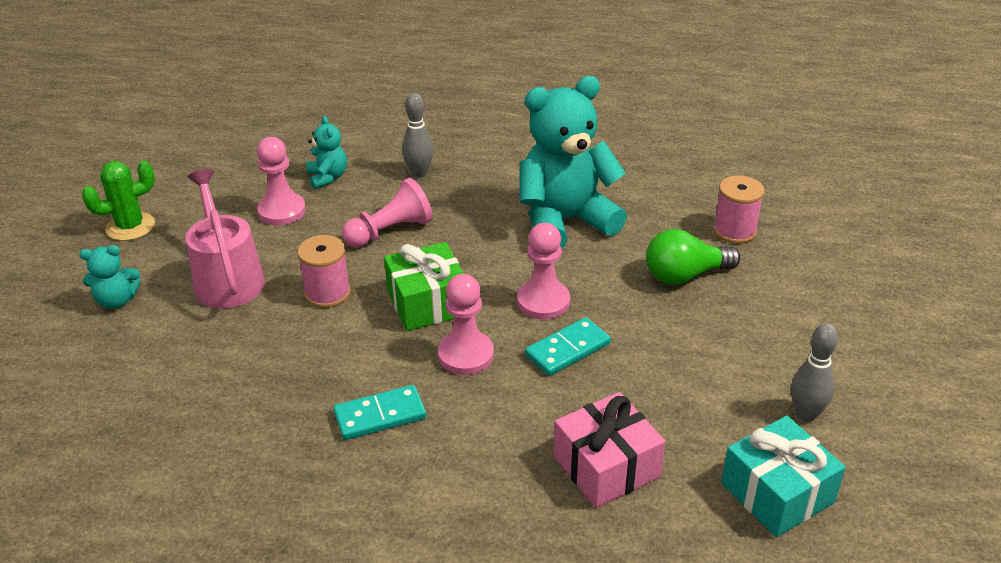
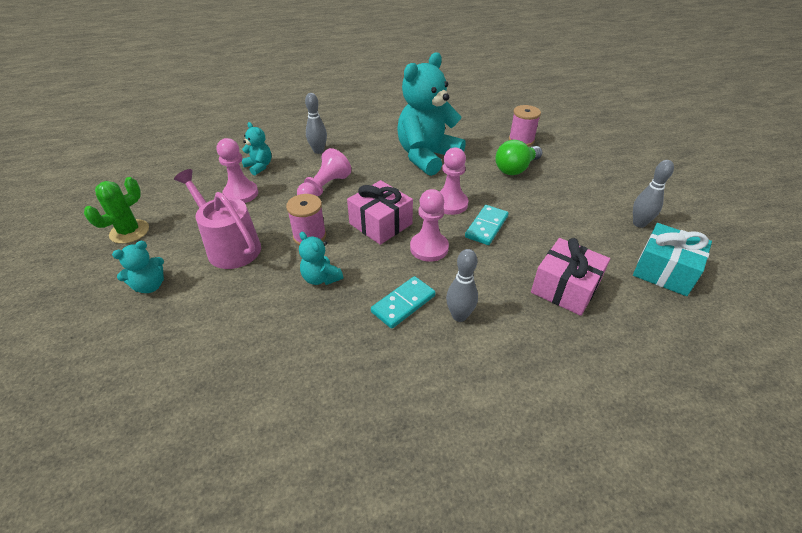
camera: 25 degrees left, 5 degrees up
green gift [384,242,464,331] -> pink gift [347,180,413,245]
none -> turquoise teddy bear [299,232,343,285]
none -> grey bowling pin [446,249,478,322]

